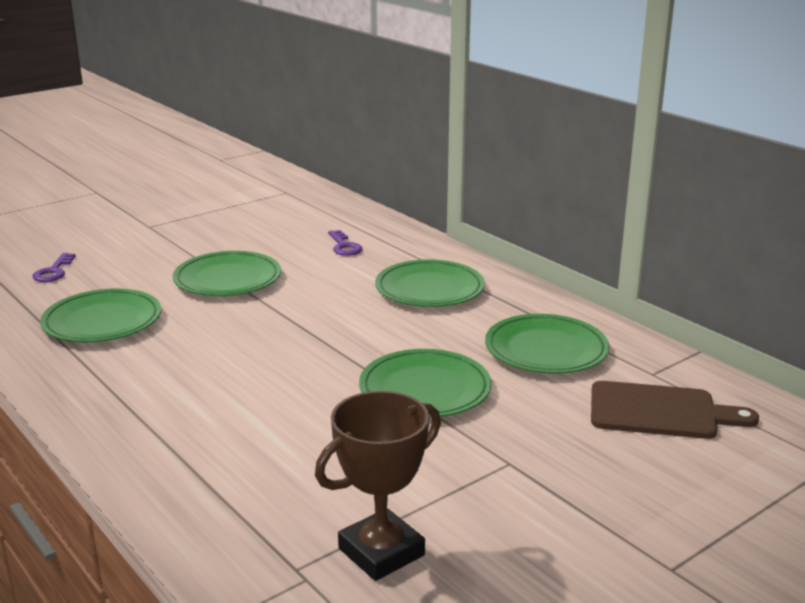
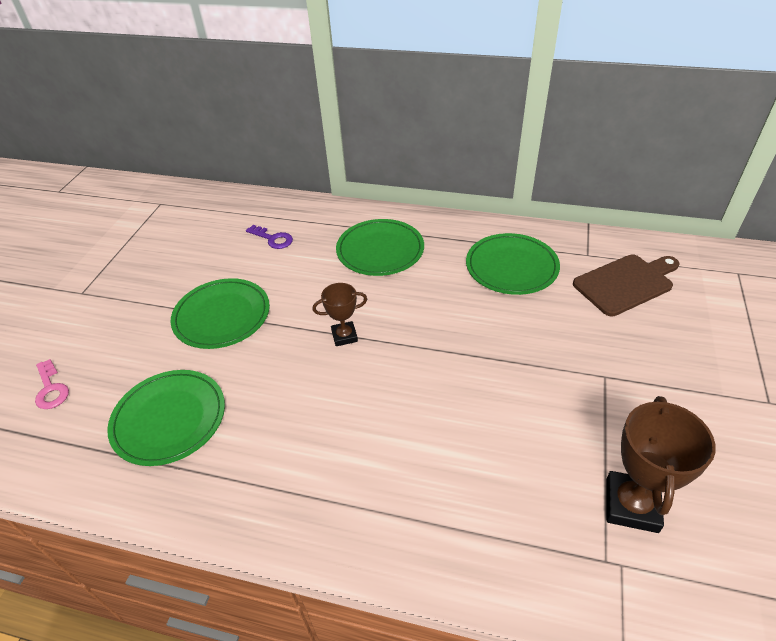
camera: 35 degrees left, 20 degrees up
purple key [32,253,76,282] -> pink key [35,359,69,409]
green plate [359,349,491,418] -> none
none -> brown trophy [313,283,367,346]

